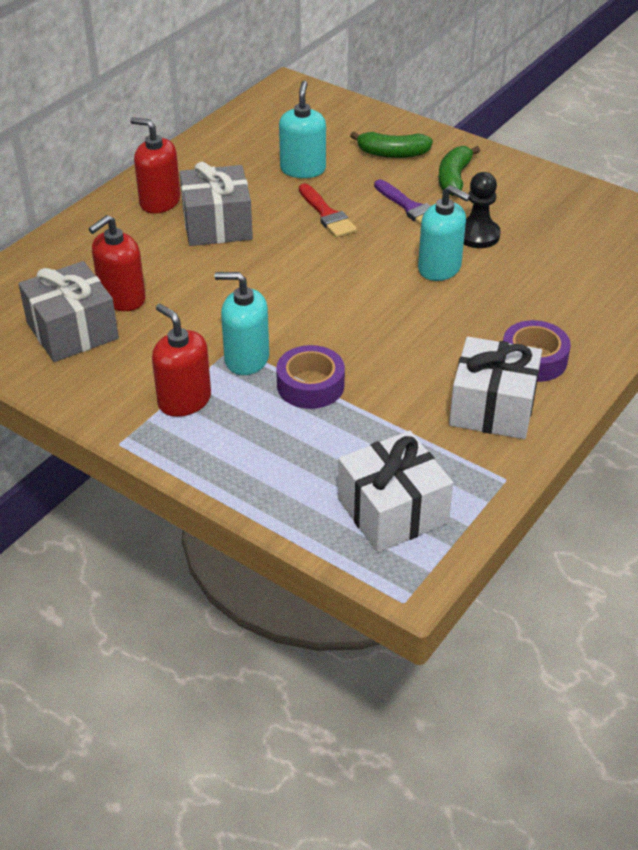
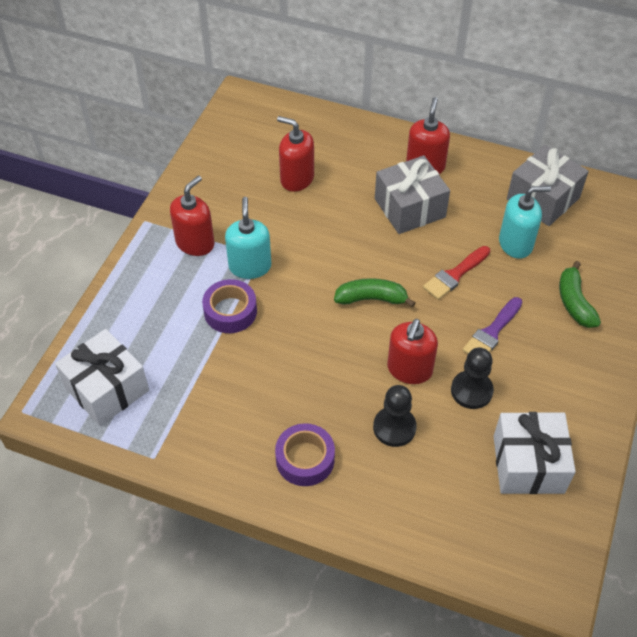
camera: 75 degrees right, 10 degrees up
grey gift [18,261,119,362] -> grey gift moved to [507,145,589,226]
turquoise soap dispenser [418,185,470,281] -> red soap dispenser [387,319,438,384]
green banana [439,146,480,196] -> green banana moved to [334,278,416,307]
white gift [449,337,542,439] -> white gift moved to [493,412,576,494]
none -> black pawn [373,385,417,447]

